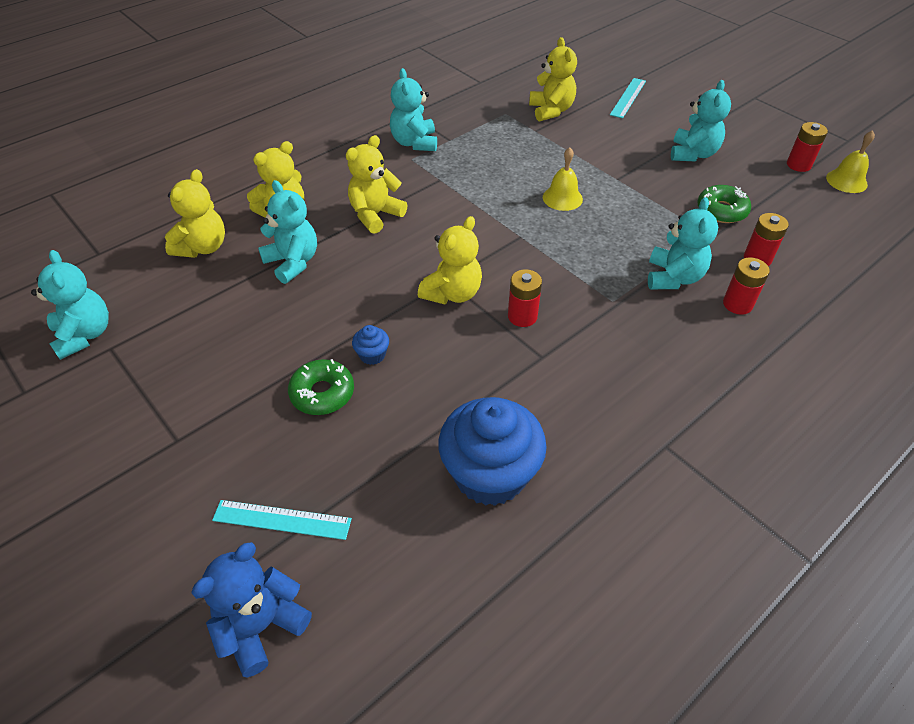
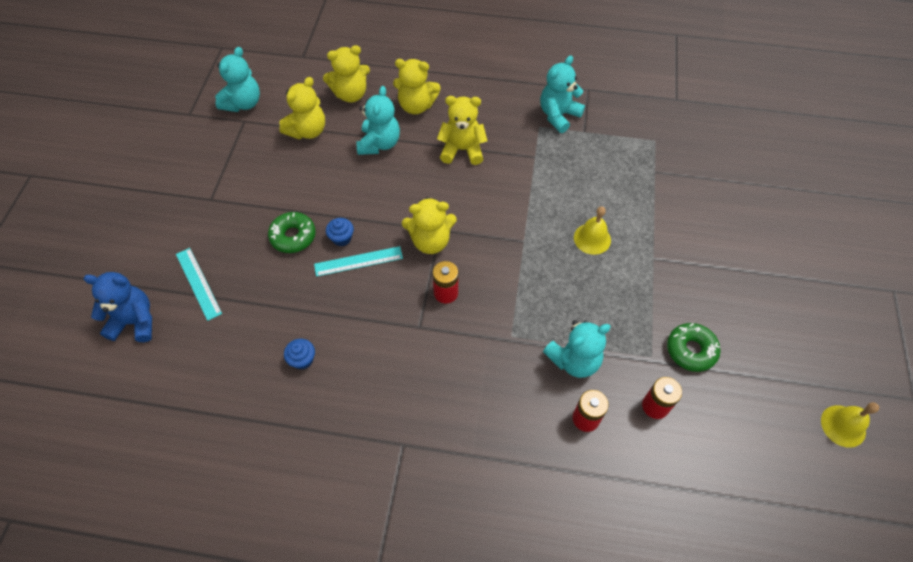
camera: 50 degrees right, 10 degrees up
blue cupcake [438,397,547,506] -> blue cupcake [284,339,315,370], size x0.41
yellow teddy bear [529,37,577,121] -> yellow teddy bear moved to [279,77,325,139]
turquoise ruler [610,78,646,118] -> turquoise ruler moved to [314,246,403,277]
turquoise teddy bear [671,80,731,161] -> none
red battery [787,122,828,172] -> none

